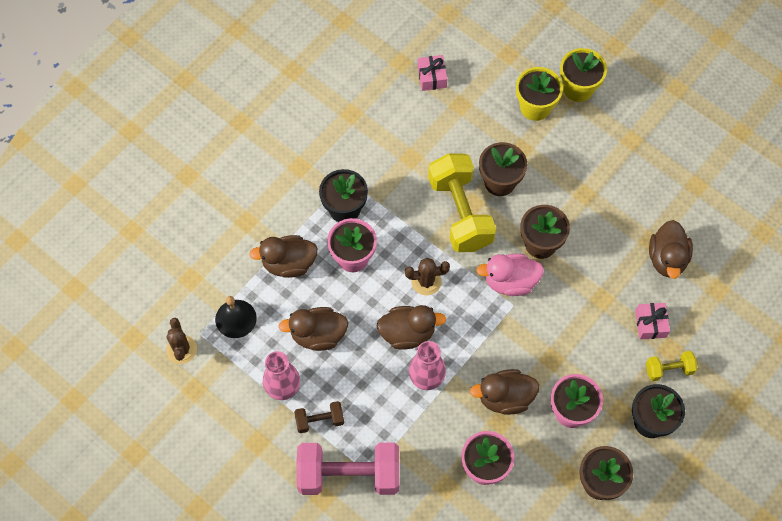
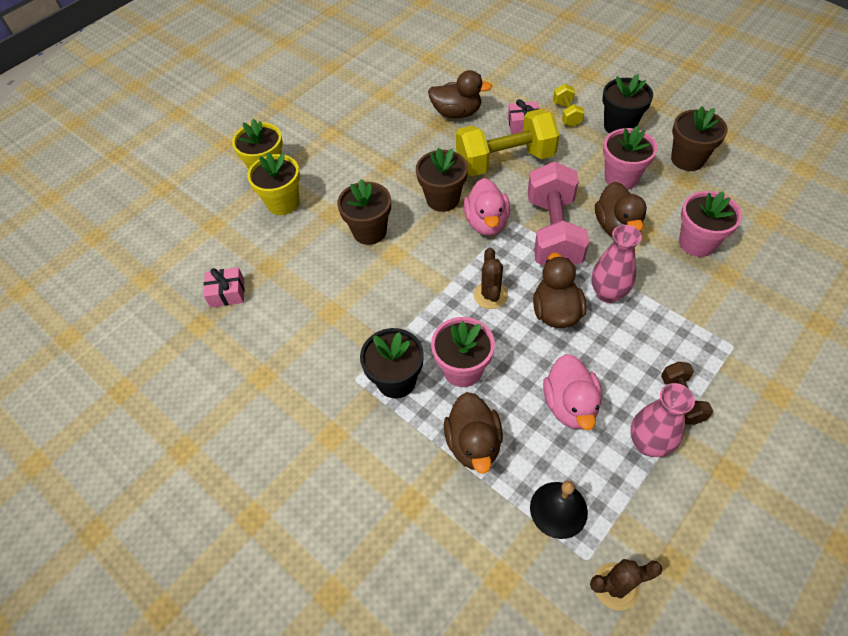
camera: 85 degrees left, 10 degrees down
brown duck [278,307,349,351] -> pink duck [543,354,602,430]
pink dumbbell [296,442,399,495] -> pink dumbbell moved to [528,161,589,266]
yellow dumbbell [428,153,496,252] -> yellow dumbbell moved to [456,109,560,176]

